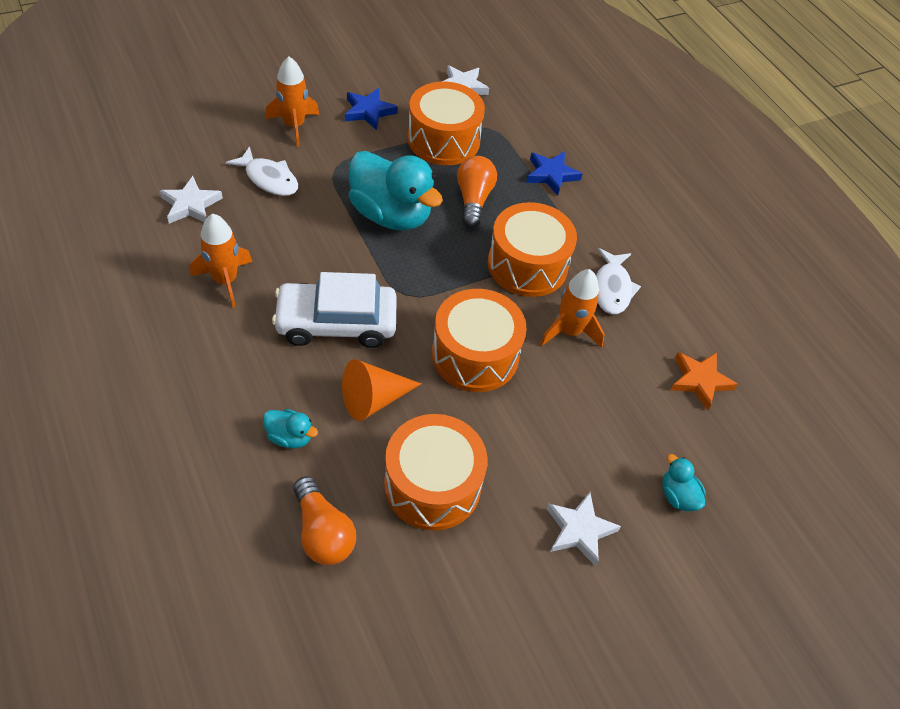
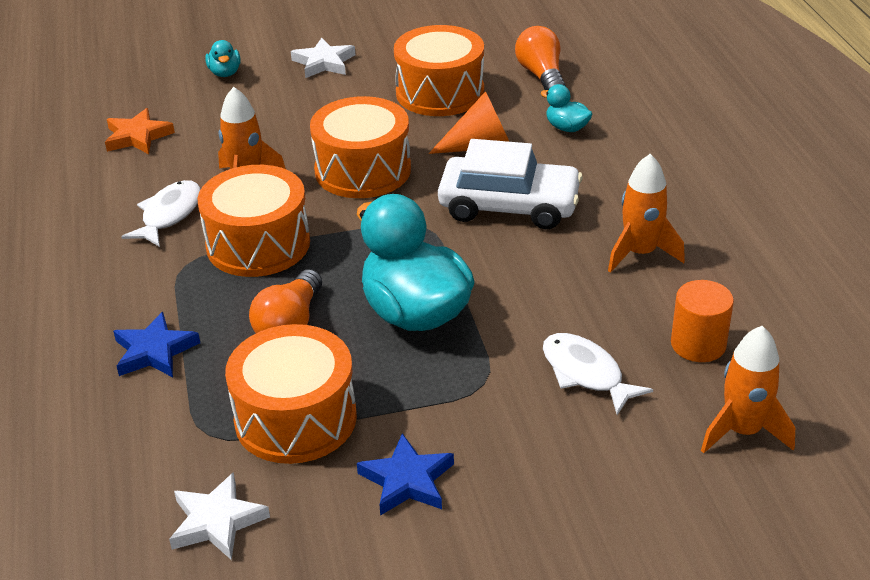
camera: 160 degrees left, 15 degrees down
white star [160,176,223,223] -> orange cylinder [671,280,734,362]
orange rocket [265,57,319,147] -> orange rocket moved to [701,326,795,453]

